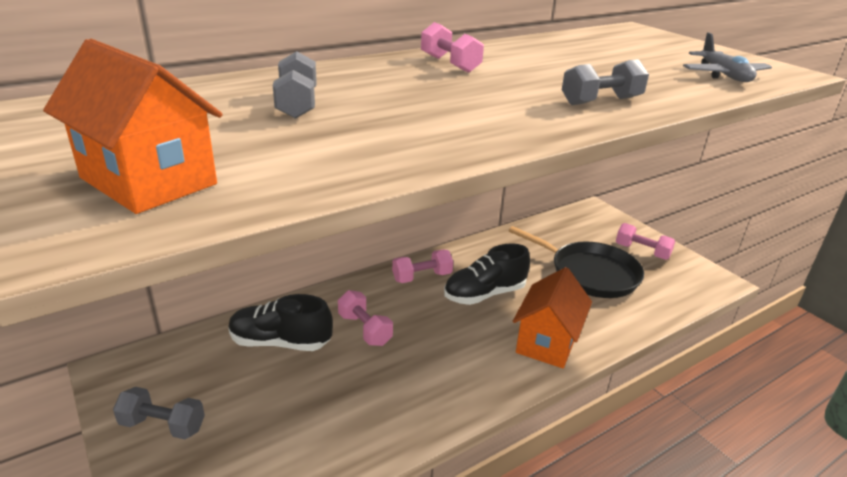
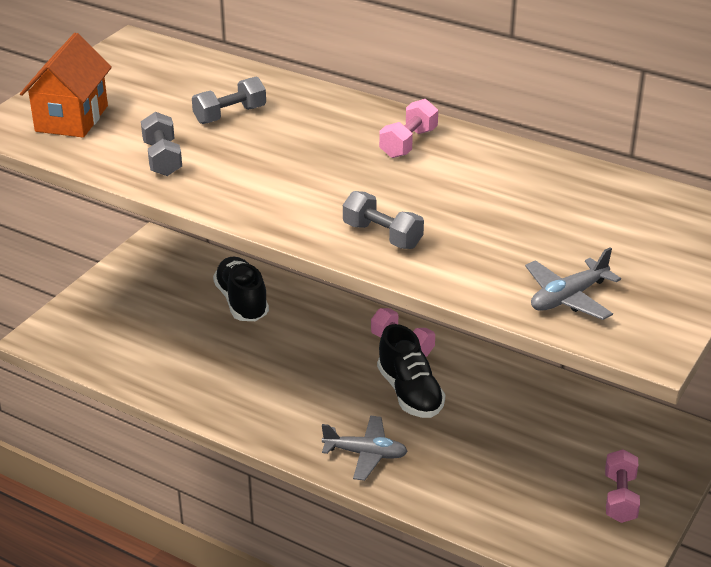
camera: 65 degrees right, 5 degrees up
grey dumbbell [113,387,205,439] -> grey dumbbell moved to [141,112,182,176]
pink dumbbell [338,290,393,346] -> none
black shoe [444,243,530,305] -> black shoe turned 150 degrees counterclockwise [377,324,445,418]
black pan [509,226,644,298] -> none
orange house [513,267,592,368] -> grey plane [322,415,408,481]

